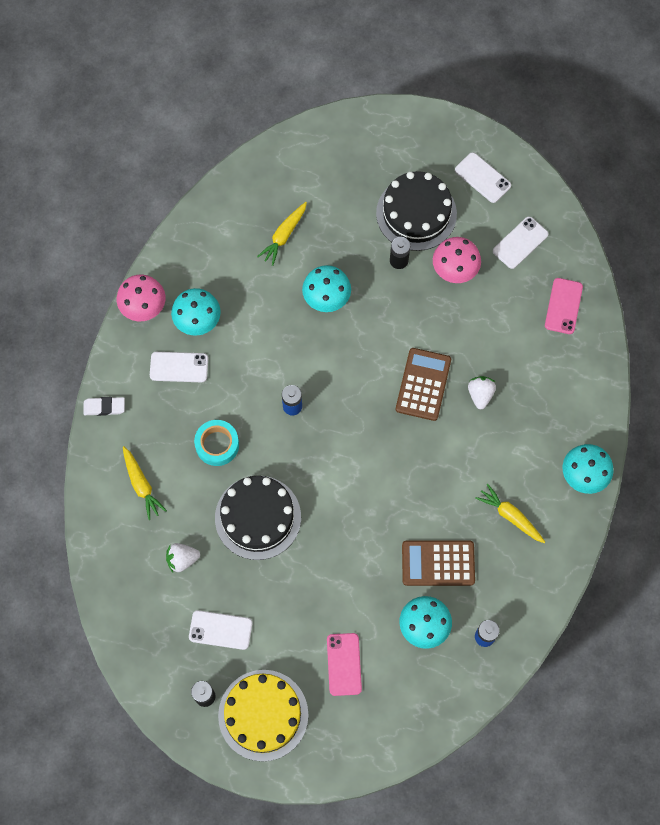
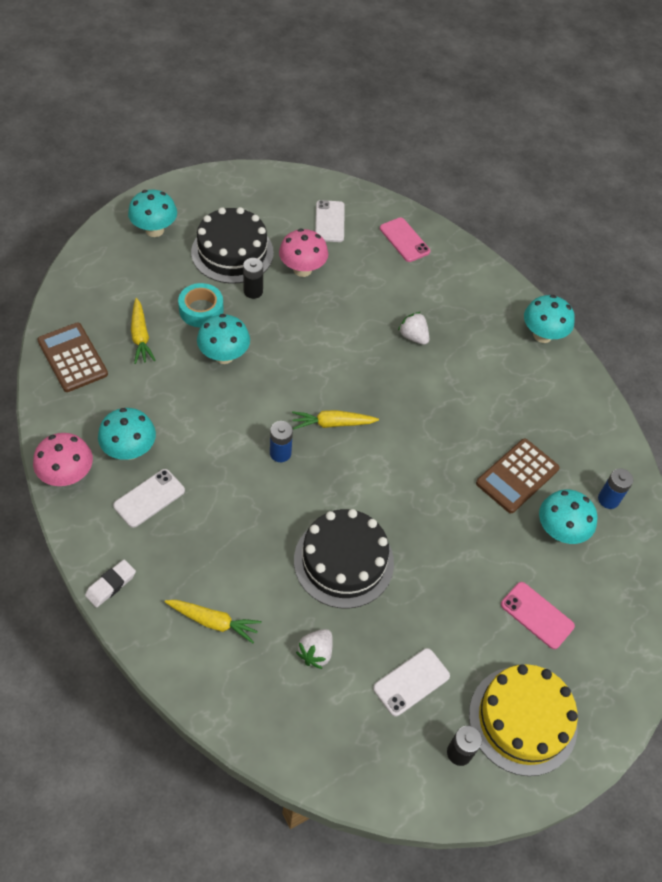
camera: 50 degrees left, 15 degrees down
turquoise tape [194,420,239,466] -> turquoise tape moved to [178,283,224,327]
brown calculator [396,348,451,421] -> brown calculator moved to [37,322,108,392]
white phone [455,152,511,203] -> none
yellow carrot [475,483,545,543] -> yellow carrot moved to [292,410,379,430]
none -> turquoise mushroom [128,190,177,237]

